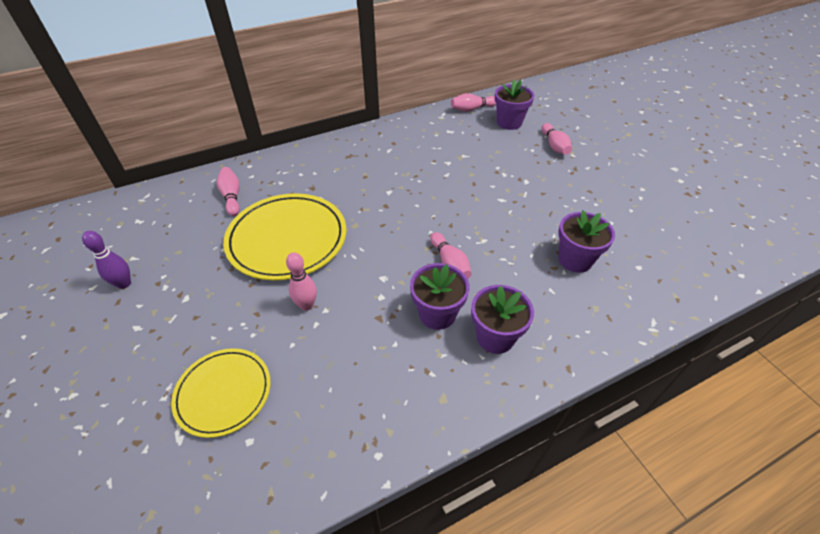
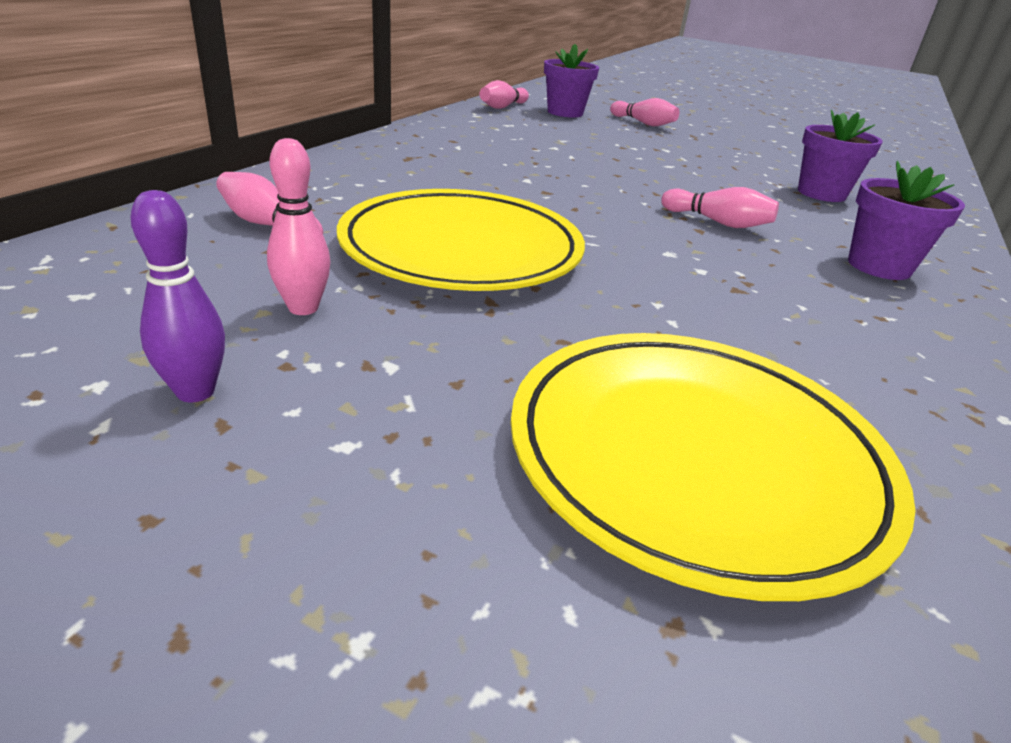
camera: 40 degrees left, 15 degrees down
yellow plate [171,348,271,438] -> yellow plate [510,333,916,601], size x1.64
pink bowling pin [286,252,317,311] -> pink bowling pin moved to [267,138,331,315]
purple flower pot [410,263,470,330] -> none

